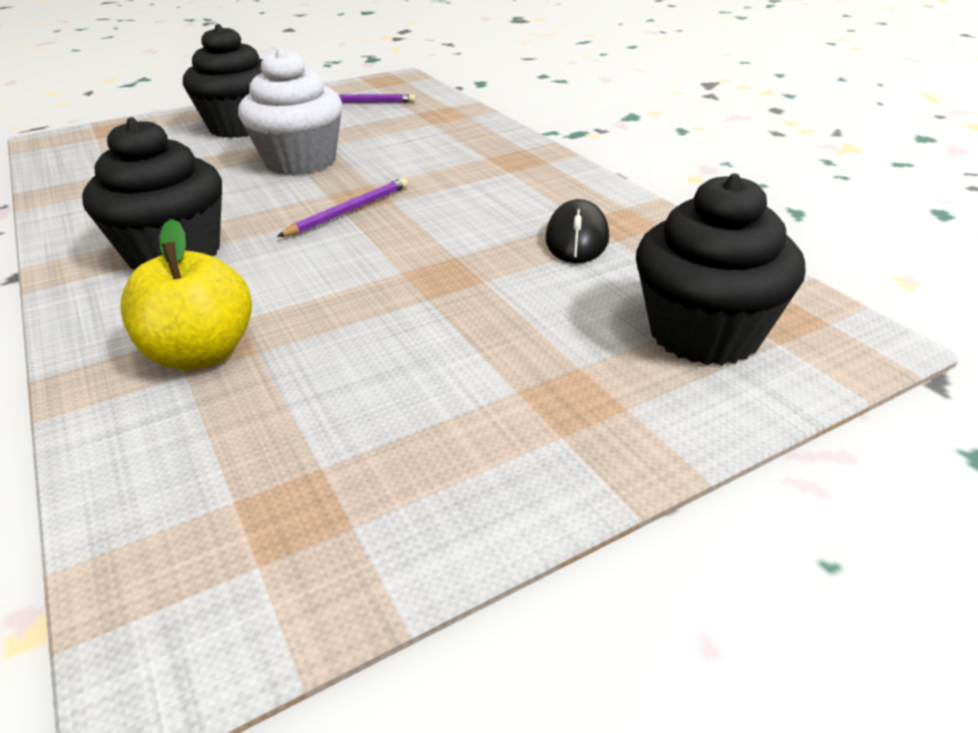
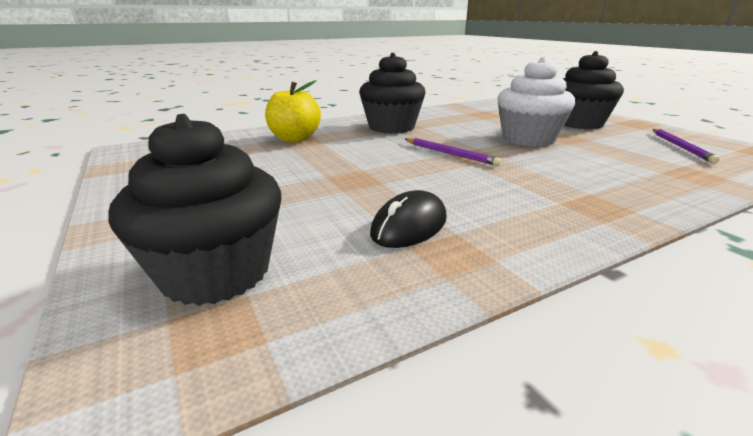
camera: 90 degrees right, 10 degrees down
black mouse [546,199,609,263] -> black mouse turned 60 degrees counterclockwise [370,190,447,248]

